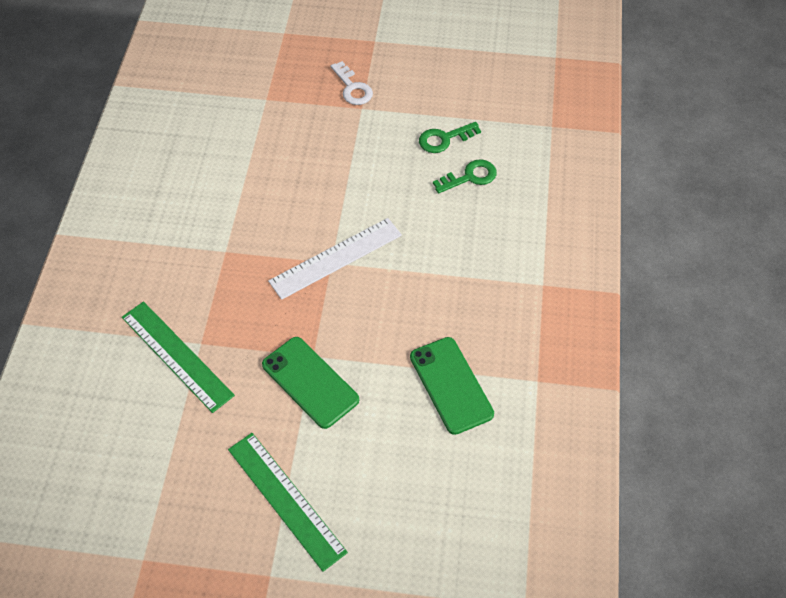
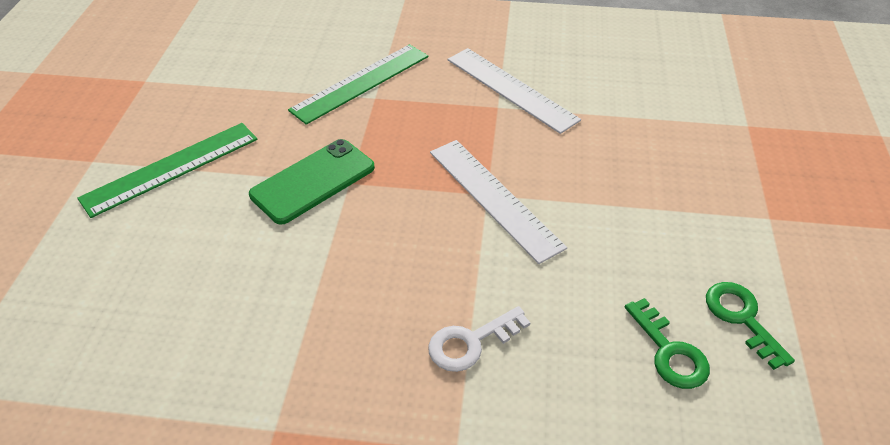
camera: 90 degrees right, 10 degrees down
white key [331,61,373,105] -> white key moved to [428,306,531,372]
green phone [410,337,494,435] -> none
none -> white ruler [447,48,581,134]

